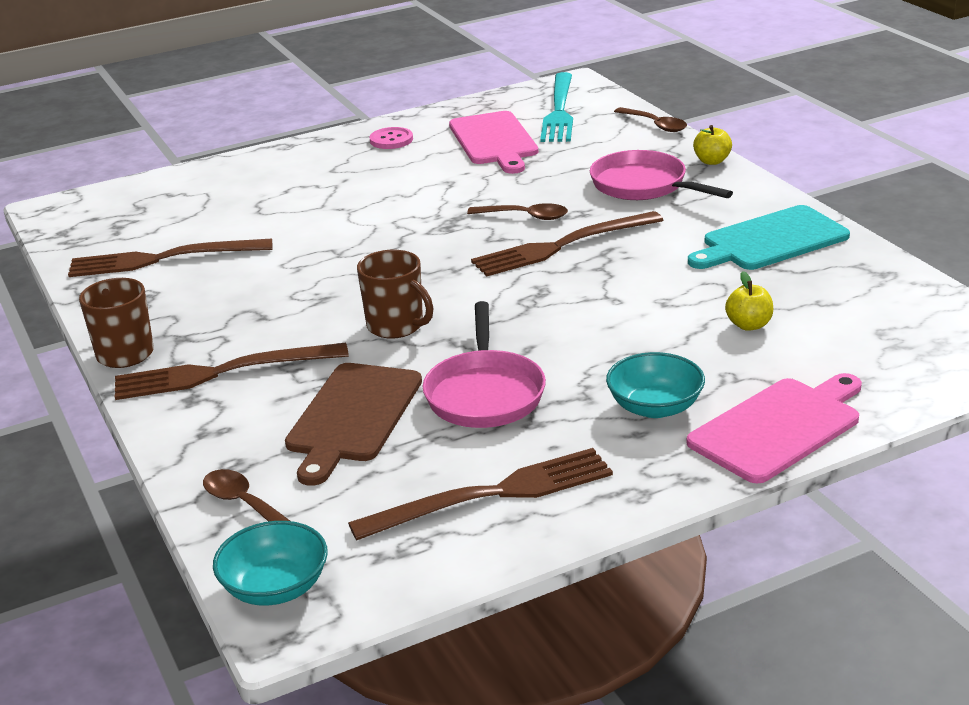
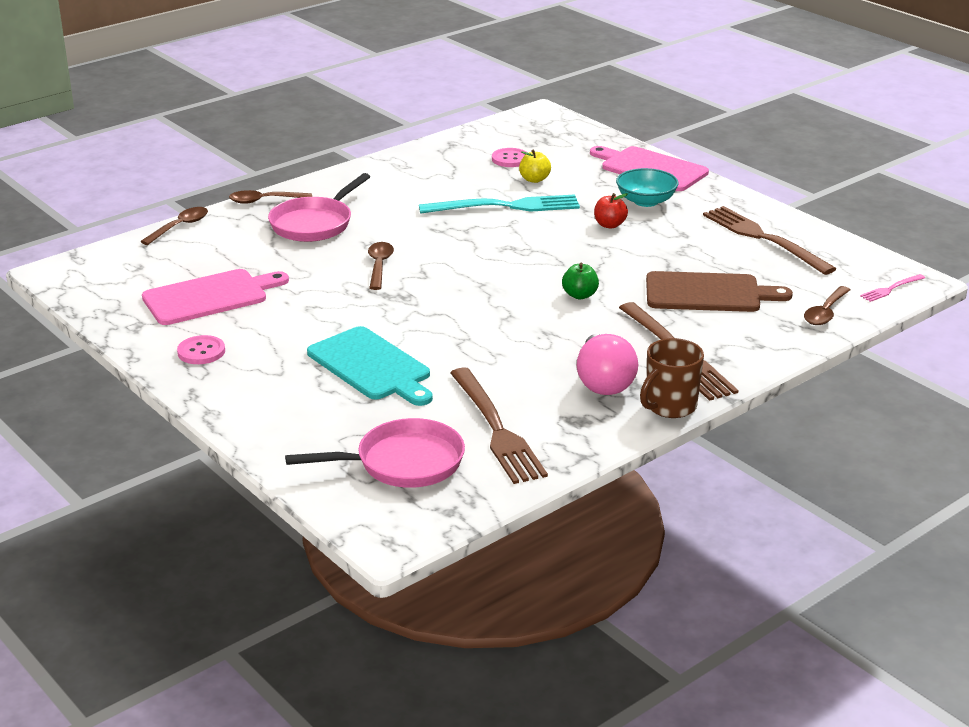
camera: 105 degrees left, 0 degrees up
turquoise bowl [213,521,328,605] -> pink fork [860,274,925,302]
brown mug [357,250,433,339] -> green apple [562,263,599,299]
pink pan [423,301,546,428] -> pink pan moved to [285,418,465,488]
brown fork [471,211,663,277] -> none
turquoise fork [540,72,573,142] -> turquoise fork moved to [419,194,580,214]
turquoise cutting board [688,205,850,270] -> turquoise cutting board moved to [307,326,433,406]
yellow apple [693,125,732,165] -> brown spoon [229,190,312,204]
none -> pink button [492,148,528,167]
none -> pink light bulb [577,334,638,395]
none -> red apple [594,193,628,229]

